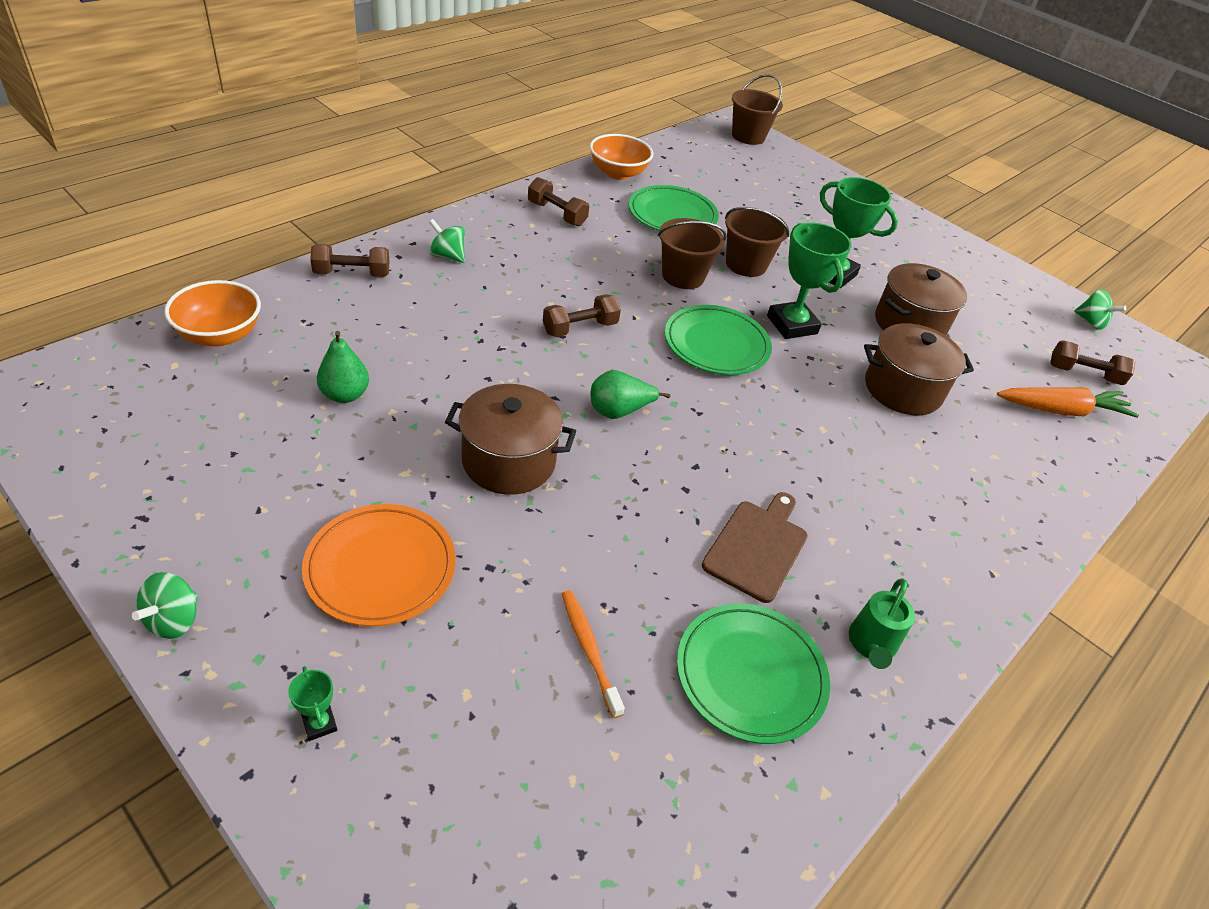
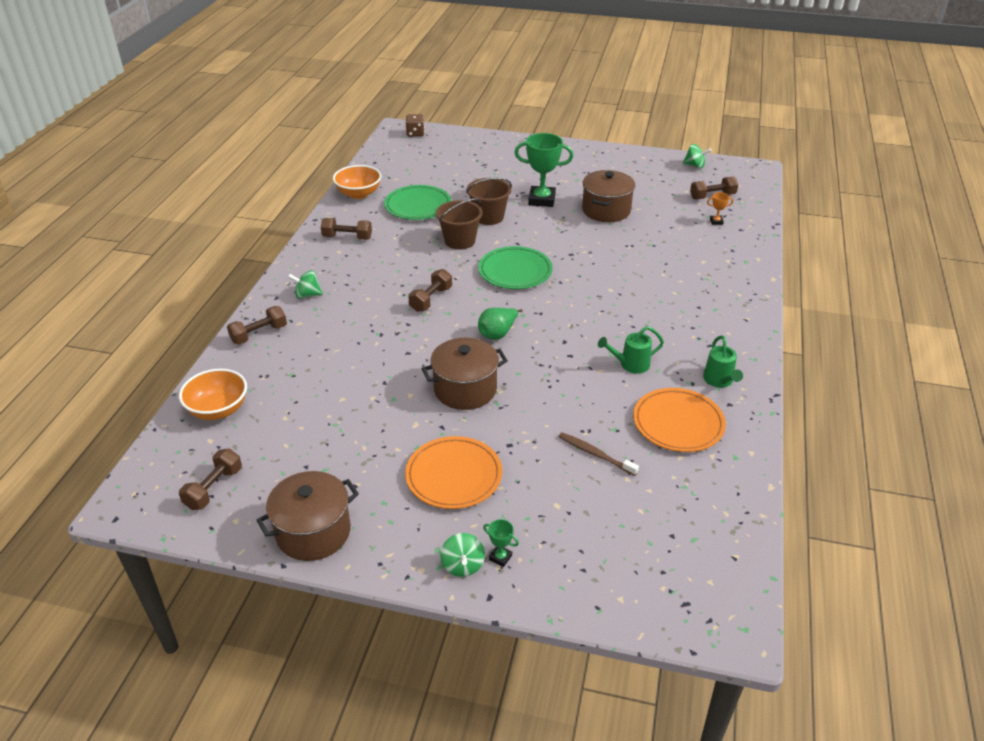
camera: 25 degrees left, 5 degrees down
green spinning top [132,572,198,639] -> green spinning top moved to [440,533,485,577]
green pear [317,331,369,403] -> none
orange toothbrush [562,590,625,718] -> brown toothbrush [558,432,639,476]
green plate [677,603,830,744] -> orange plate [633,388,726,452]
brown cutting board [702,492,807,603] -> green watering can [598,326,664,374]
brown bucket [732,74,783,145] -> brown dice [406,114,425,137]
green trophy [767,223,852,339] -> none
brown pot [864,323,974,415] -> brown pot moved to [256,471,359,561]
orange carrot [997,387,1139,418] -> orange trophy [707,192,733,225]
none -> brown dumbbell [179,448,242,510]

